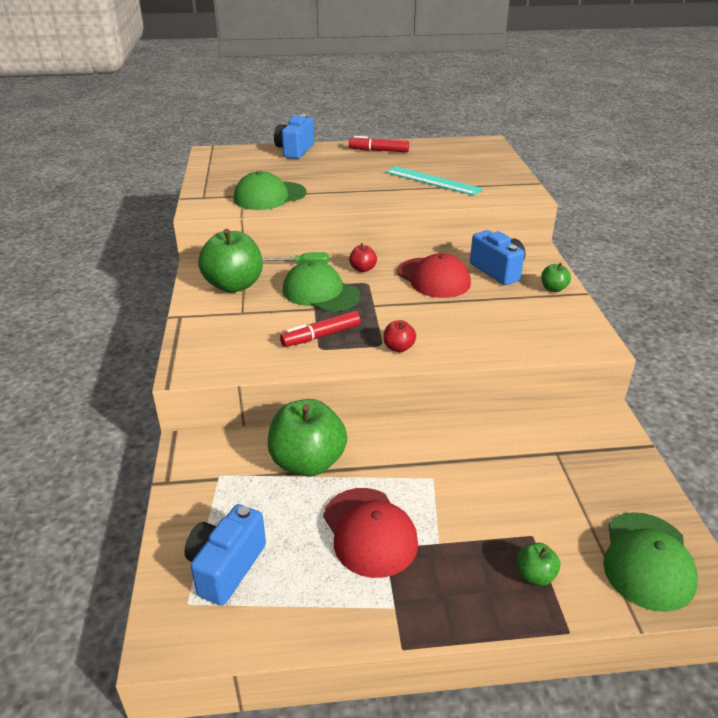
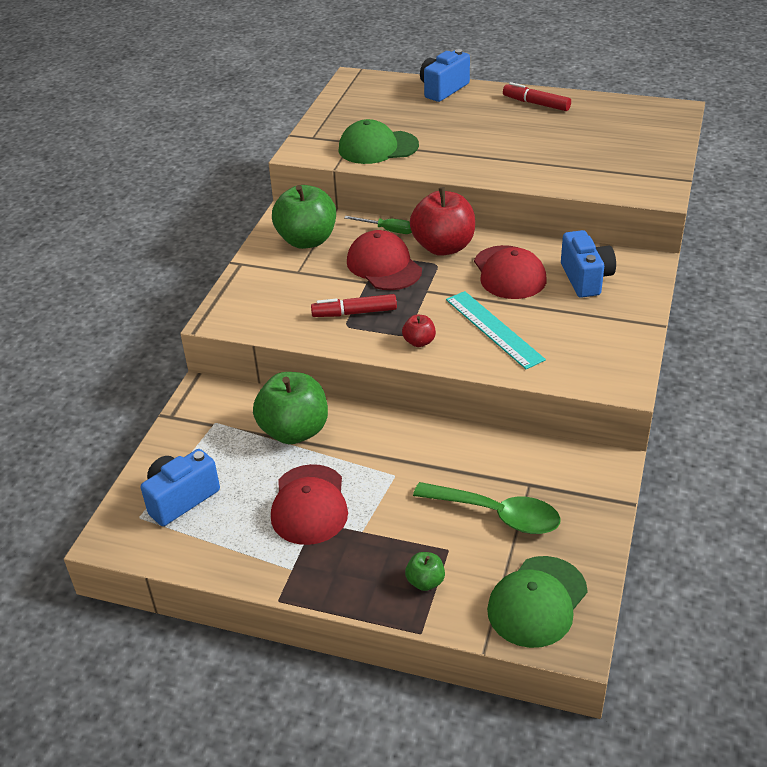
camera: 25 degrees right, 5 degrees up
green cap [283,260,361,312] -> red cap [347,230,422,290]
red apple [349,243,377,272] -> red apple [410,187,475,256], size x2.17
turquoise ruler [386,166,483,196] -> turquoise ruler moved to [446,291,546,369]
green apple [541,263,571,292] -> none
none -> green spoon [413,482,561,534]

